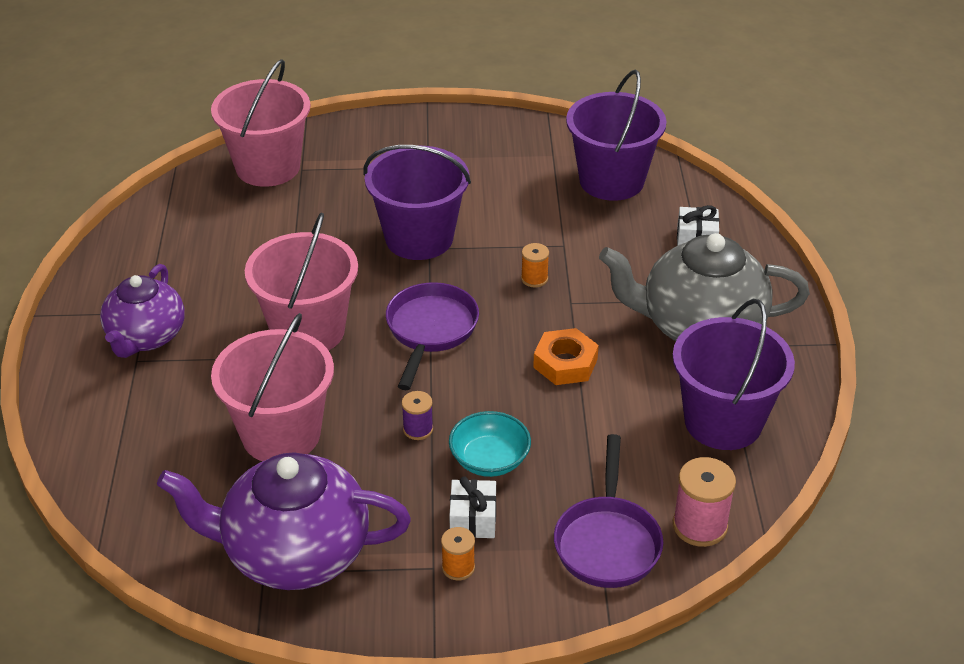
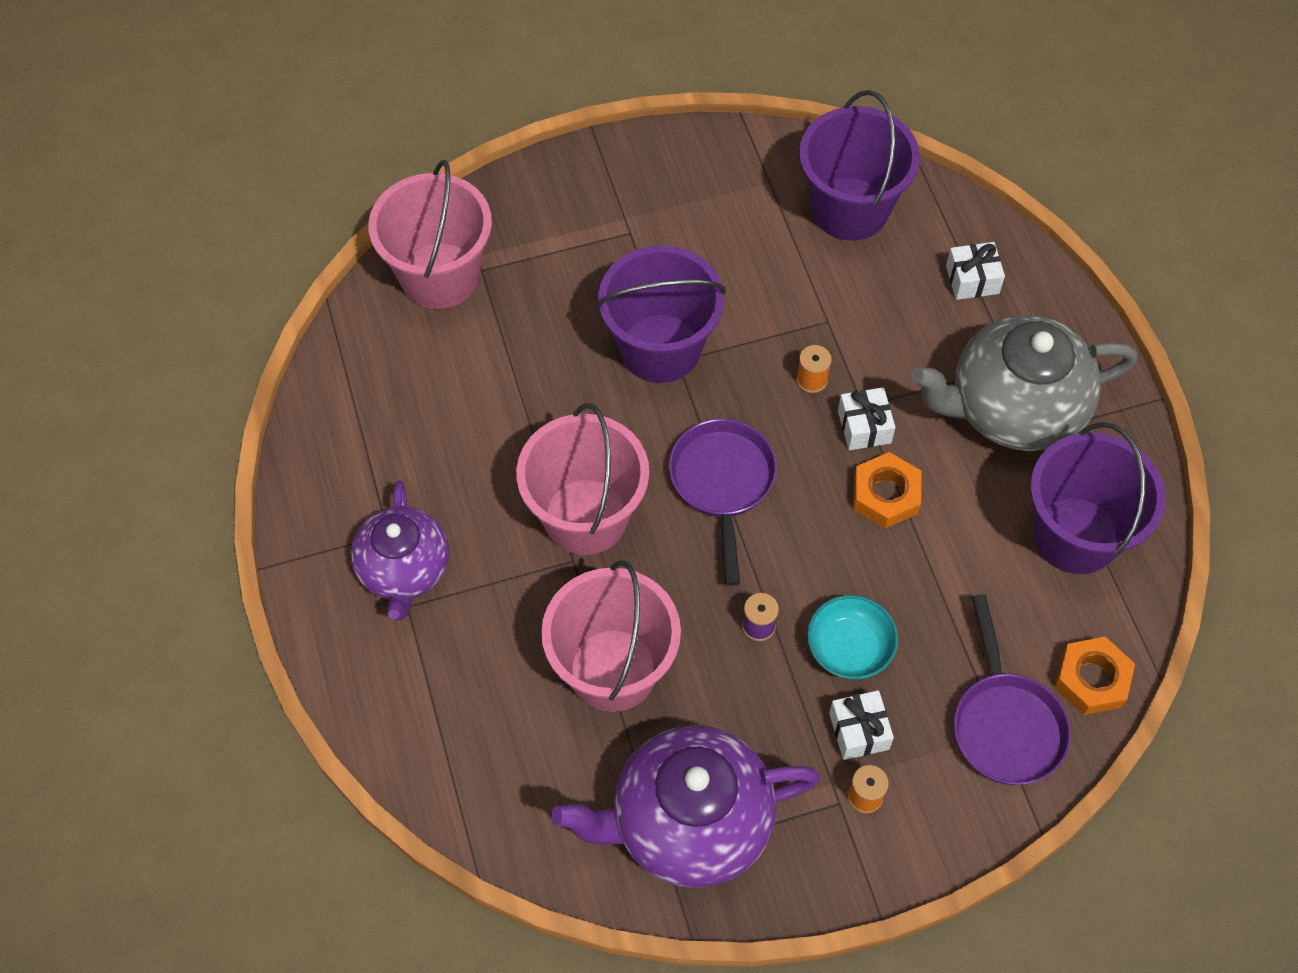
camera: 15 degrees left, 20 degrees up
pink spool [673,457,736,547] -> orange nut [1055,636,1135,715]
none -> white gift [838,387,895,450]

